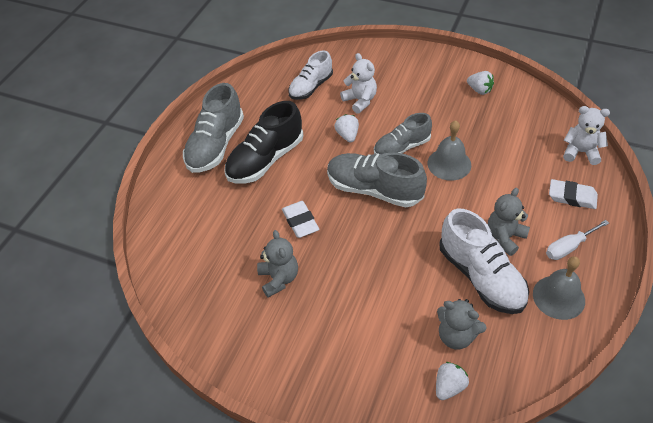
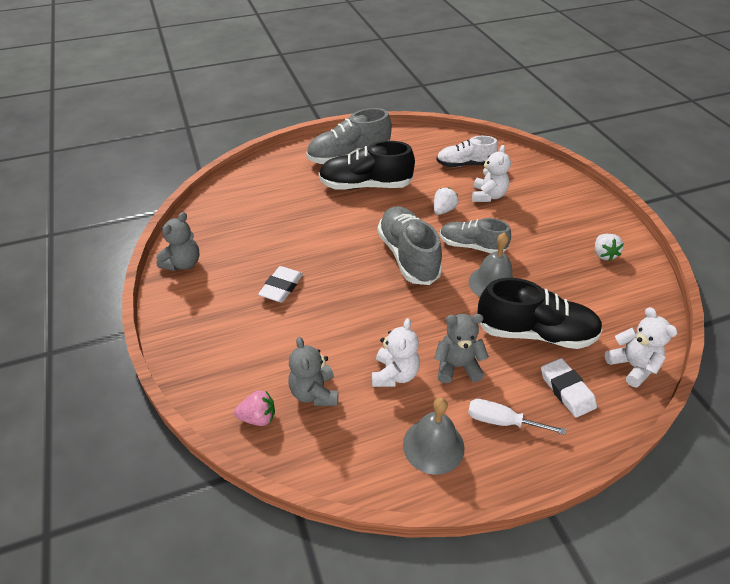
camera: 45 degrees right, 5 degrees down
grey teddy bear [257,230,298,298] -> grey teddy bear moved to [156,212,199,271]
white eraser [282,201,319,238] -> white eraser moved to [258,266,303,302]
white strawberry [436,362,469,400] -> pink strawberry [234,390,275,426]
white shoe [439,209,529,314] -> white teddy bear [372,318,420,387]
none -> black shoe [477,278,603,349]

